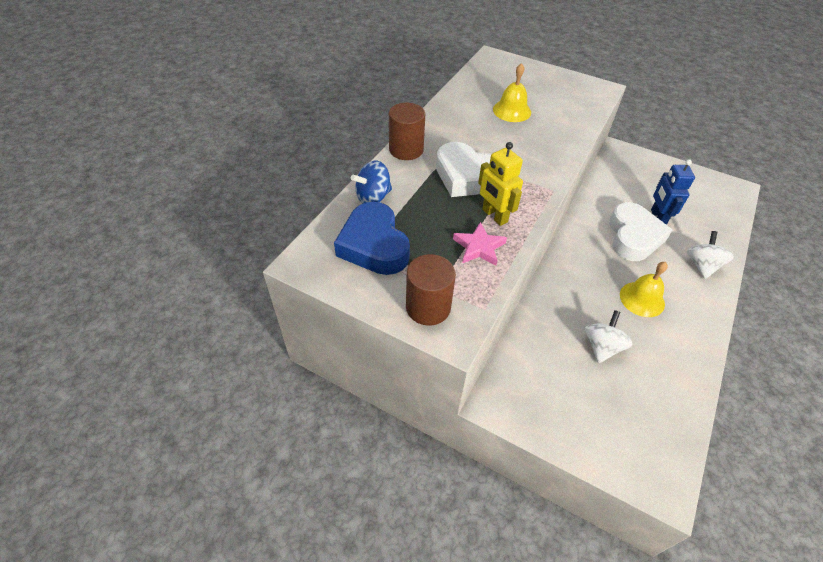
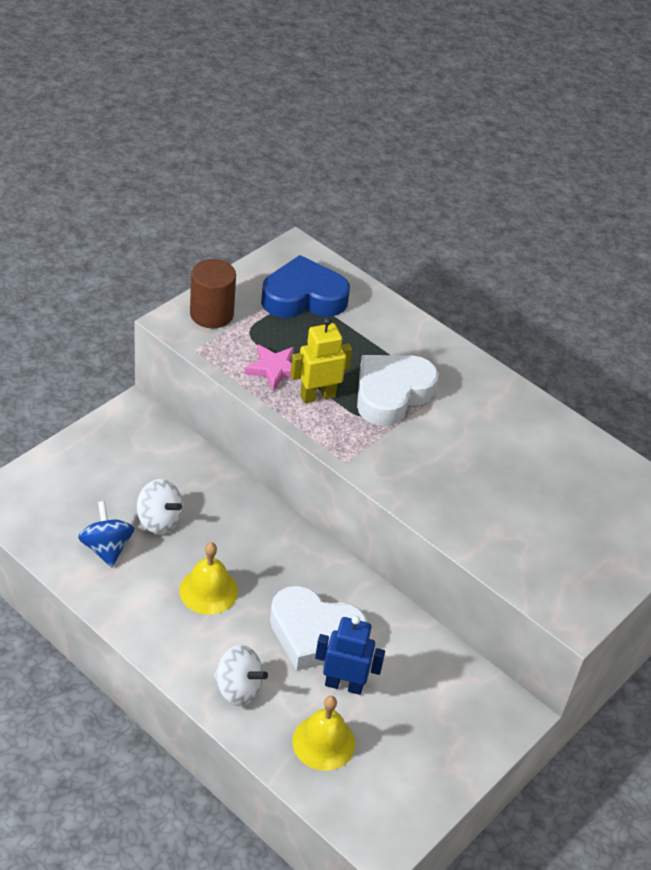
camera: 100 degrees right, 5 degrees down
blue spinning top [351,160,392,204] -> blue spinning top moved to [78,501,134,567]
brown cylinder [389,103,425,160] -> none
yellow bell [493,63,531,122] -> yellow bell moved to [292,696,355,771]

